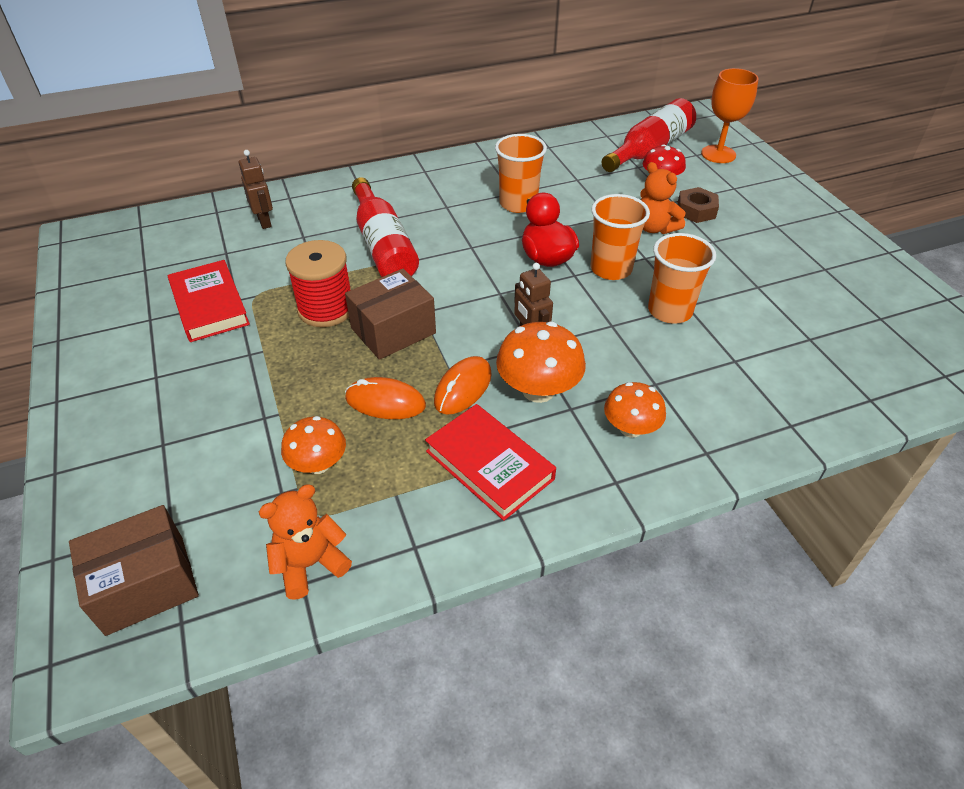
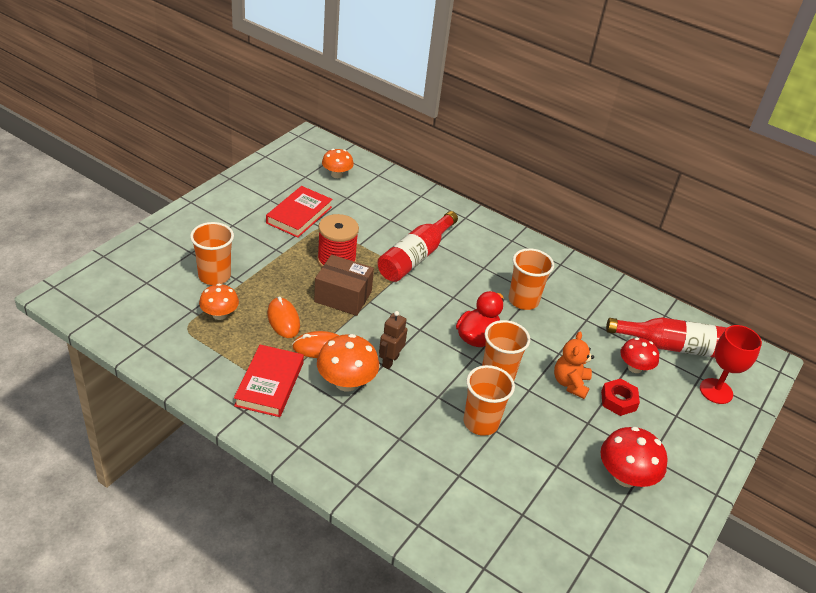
camera: 50 degrees right, 5 degrees down
brown box [69,505,199,636] -> none
brown robot [239,150,273,229] -> none
orange teddy bear [259,484,352,600] -> none
orange mushroom [604,382,666,438] -> orange mushroom moved to [322,149,354,178]
brown nut [677,187,719,223] -> red nut [601,378,640,416]
orange goblet [701,68,758,163] -> red goblet [700,325,762,404]
none -> orange cup [190,222,234,285]
none -> red mushroom [600,426,667,487]

